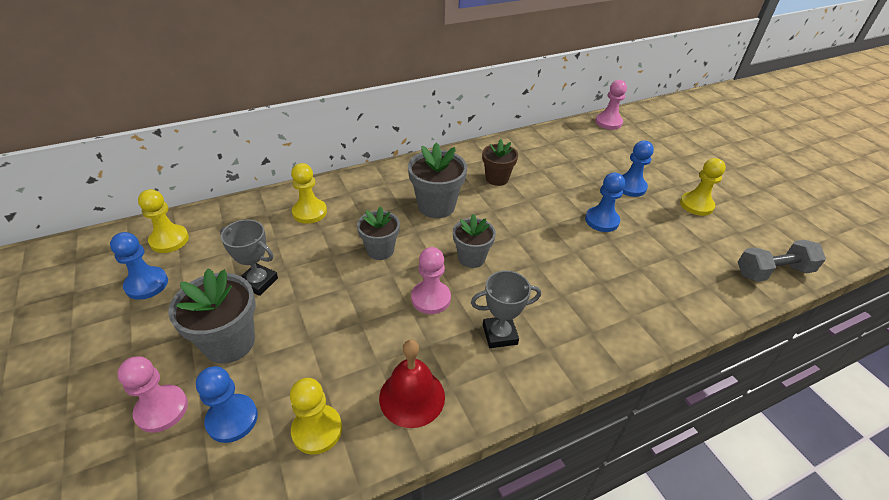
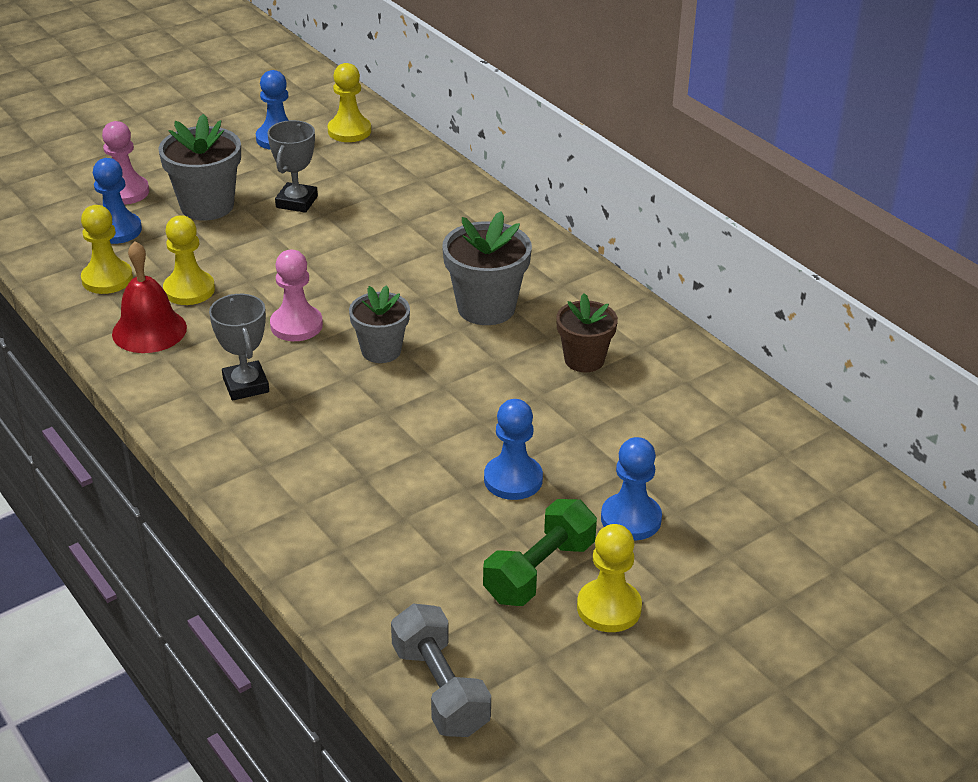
camera: 80 degrees right, 5 degrees down
yellow pawn [291,163,327,224] -> yellow pawn moved to [163,215,215,305]
grey flower pot [357,206,400,260] -> none
pink pawn [595,80,627,130] -> none
none -> green dumbbell [483,499,597,606]

